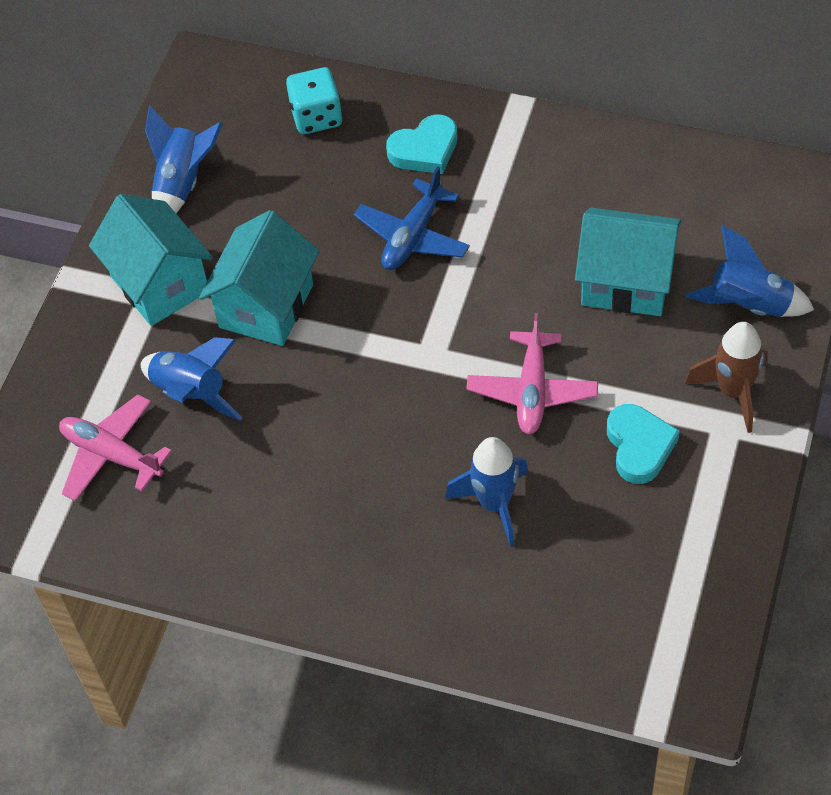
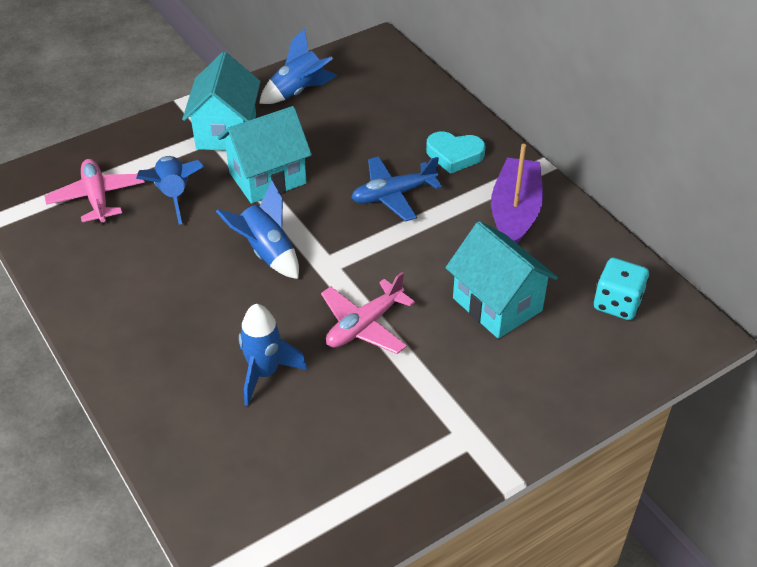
camera: 35 degrees right, 10 degrees down
turquoise dice [286,67,342,134] -> turquoise dice moved to [594,258,649,320]
turquoise heart [607,404,680,484] -> none
brown rocket [685,322,768,433] -> none
blue rocket [686,226,814,317] -> blue rocket moved to [216,181,299,279]
none -> purple boat [491,144,543,244]

